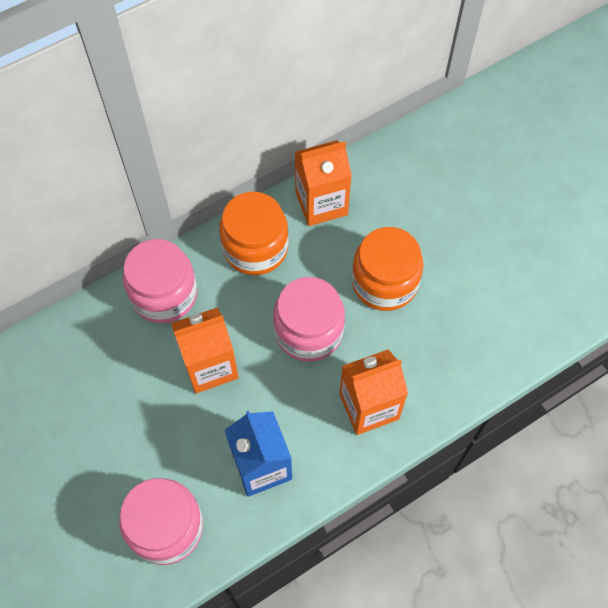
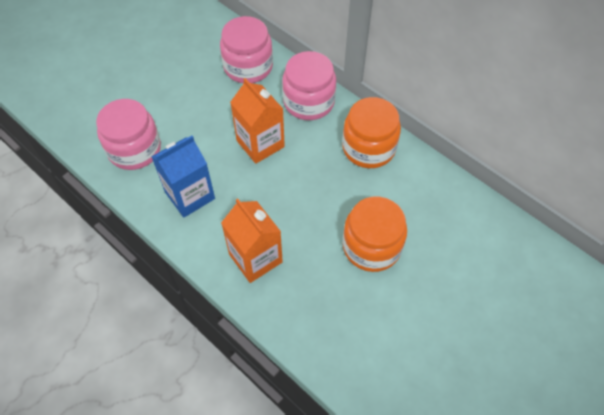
camera: 75 degrees right, 5 degrees down
pink jar [273,277,345,362] -> pink jar moved to [220,16,273,83]
orange carton [295,140,352,226] -> none

